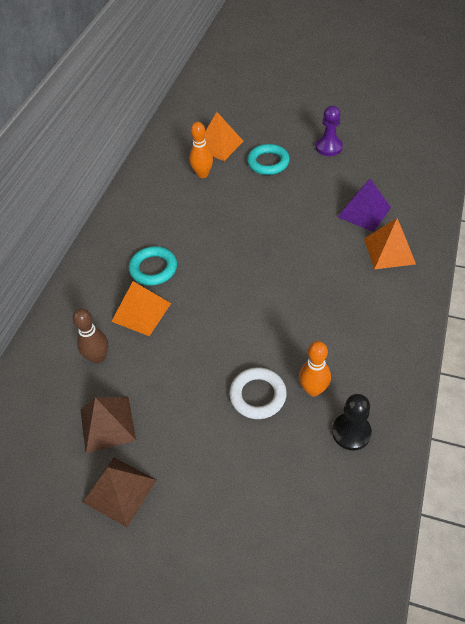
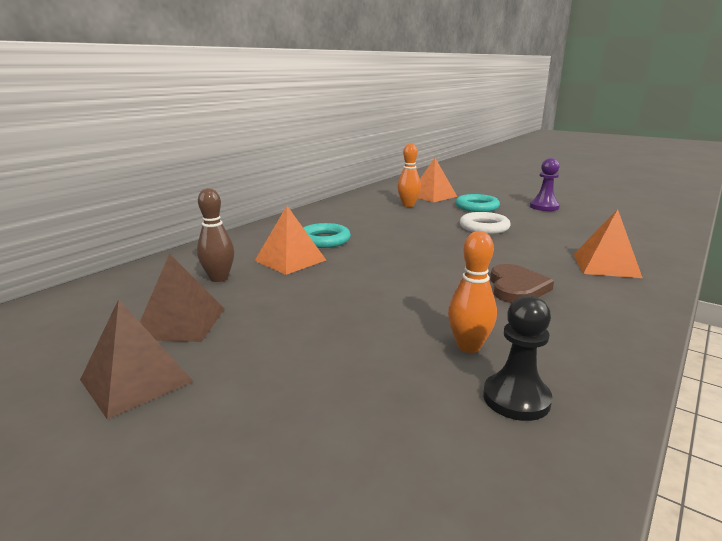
camera: 15 degrees right, 30 degrees down
white ring [229,367,287,419] -> white ring moved to [460,212,511,234]
purple pyramid [338,179,391,232] -> none
none -> brown heart [490,264,554,303]

